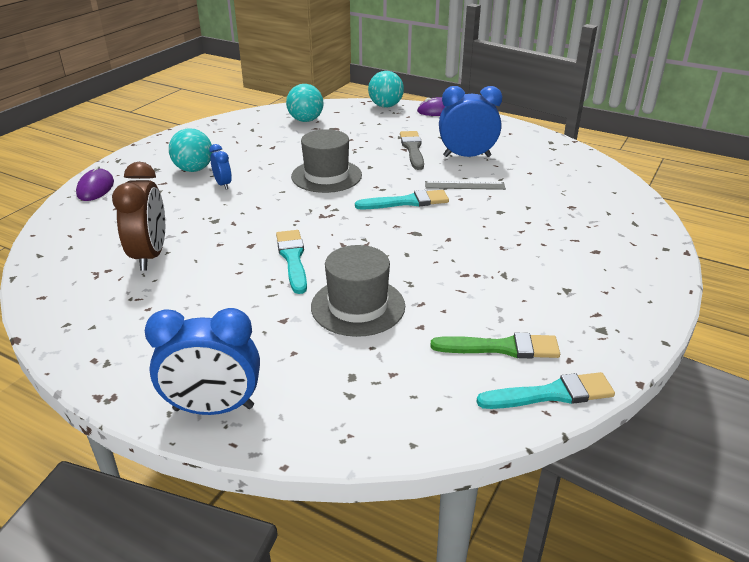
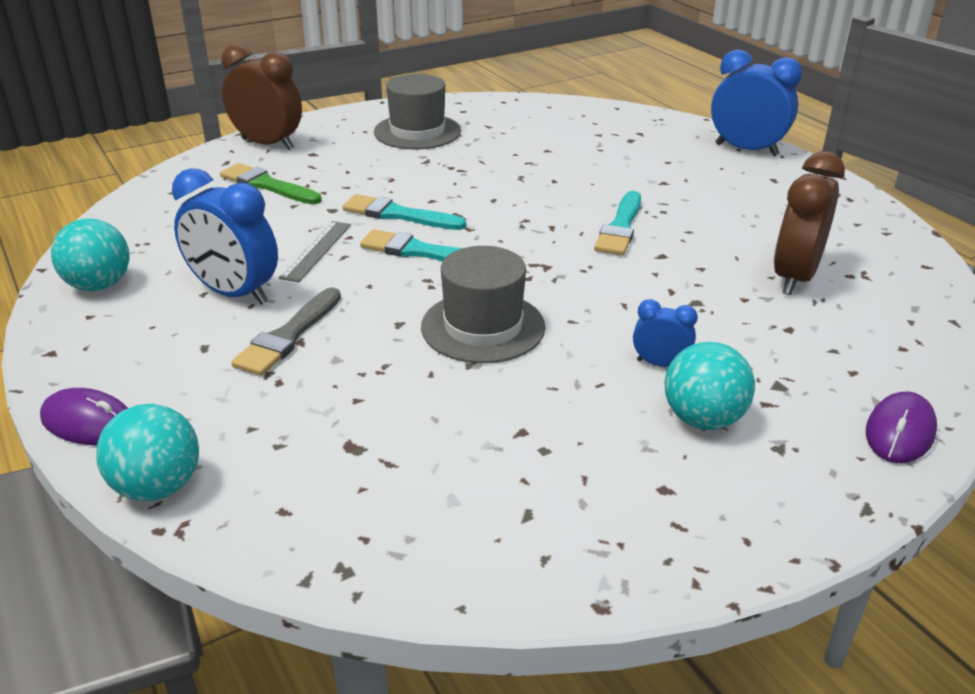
camera: 150 degrees left, 0 degrees up
blue clock [209,144,232,190] -> blue clock turned 105 degrees clockwise [633,299,698,367]
turquoise ball [286,84,324,122] -> turquoise ball moved to [51,218,130,291]
grey hat [311,245,405,337] -> grey hat moved to [374,74,461,149]
grey ruler [425,181,506,190] -> grey ruler turned 75 degrees clockwise [279,221,351,282]
green brush [431,333,560,359] -> green brush moved to [220,163,321,204]
turquoise brush [476,372,615,409] -> turquoise brush moved to [343,194,466,230]
none -> brown clock [221,44,302,150]

